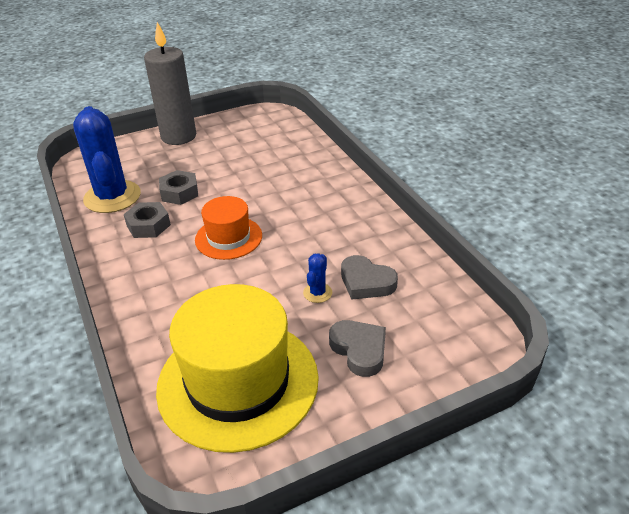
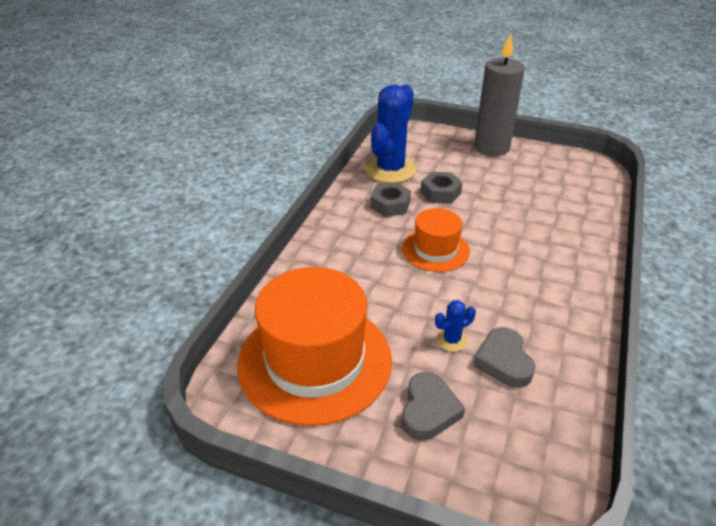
camera: 45 degrees right, 0 degrees up
yellow hat [156,284,319,453] -> orange hat [237,267,392,426]

